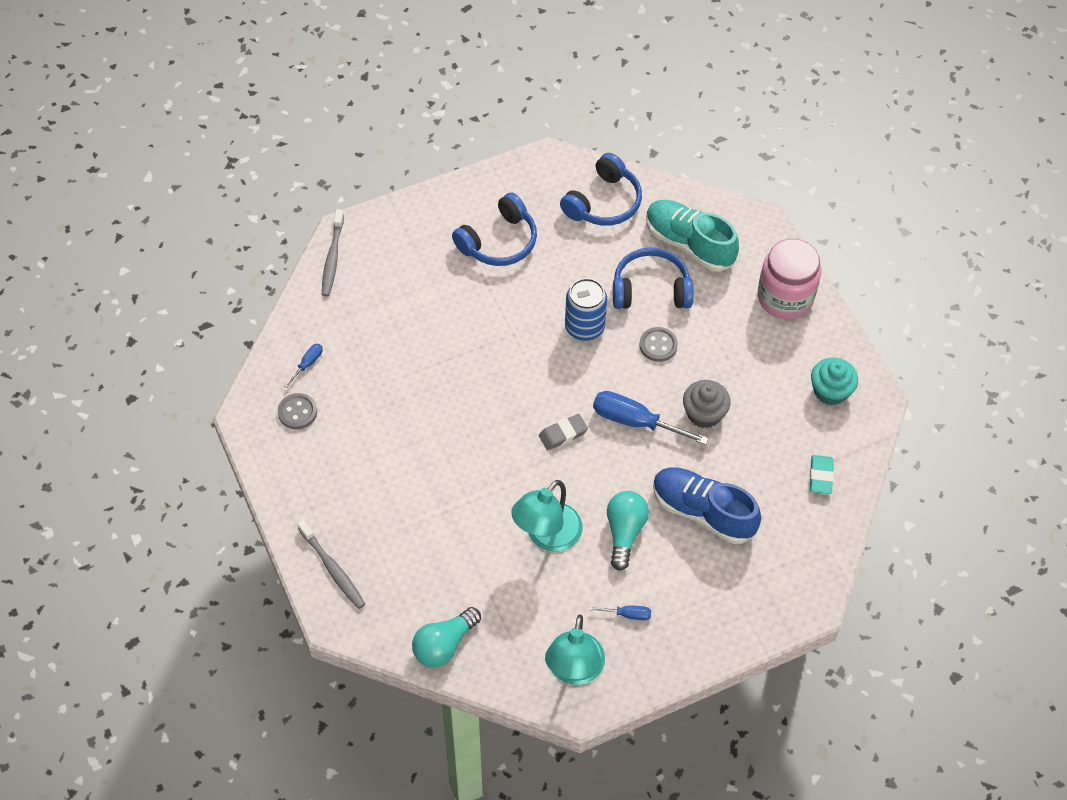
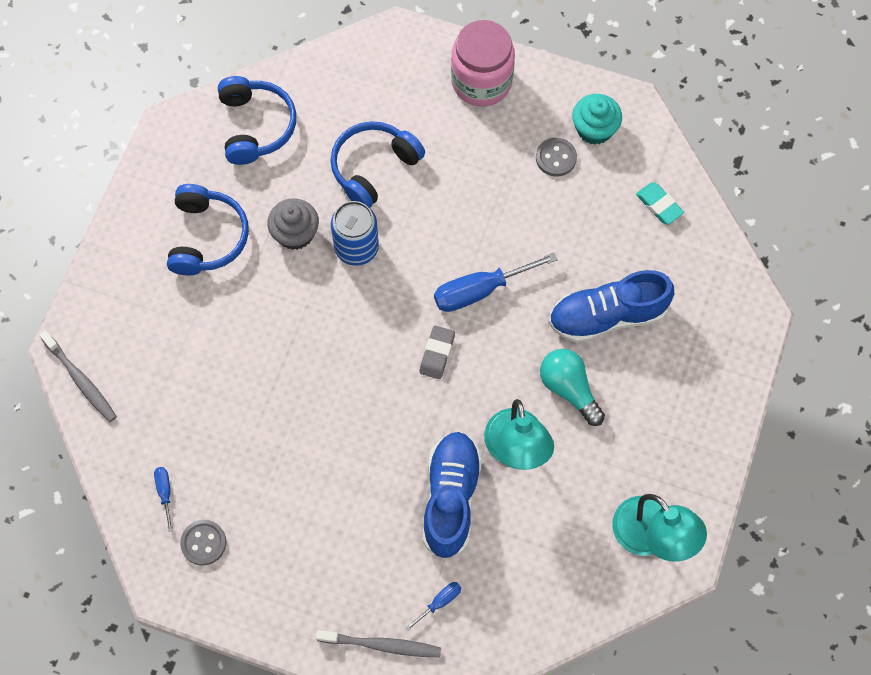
camera: 45 degrees left, 10 degrees up
turquoise light bulb [412,607,481,667] -> none
blue screwdriver [589,606,651,620] -> blue screwdriver moved to [405,582,461,631]
grey button [639,327,678,362] -> grey button moved to [536,138,577,177]
turquoise shoe [646,200,739,271] -> none
grey cupcake [683,380,731,428] -> grey cupcake moved to [267,198,319,250]
none -> blue shoe [422,432,482,560]

